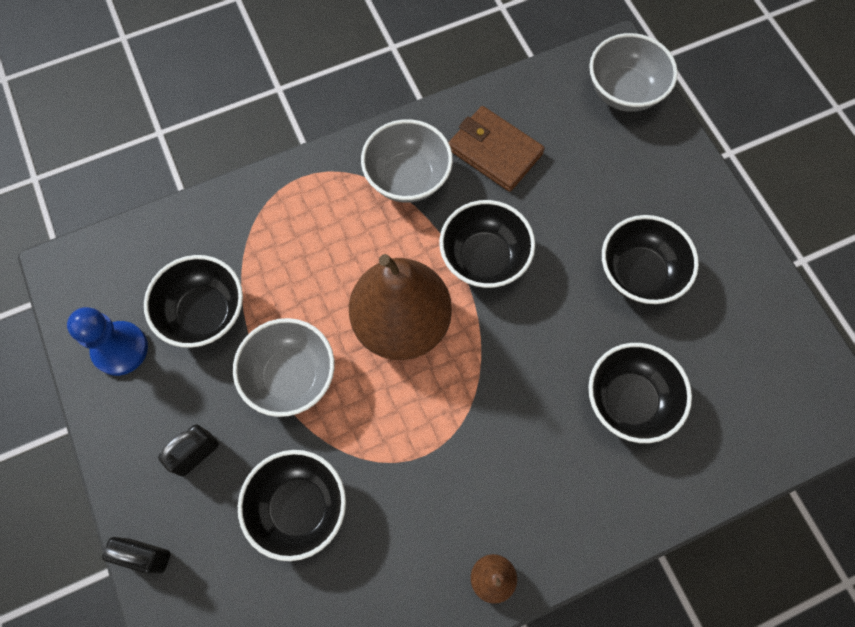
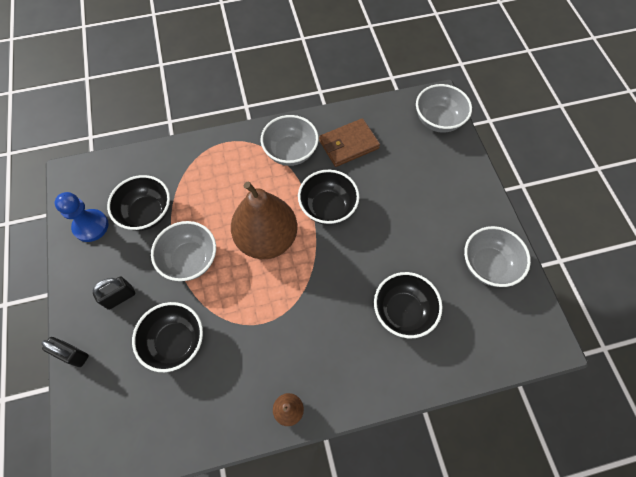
camera: 10 degrees right, 5 degrees down
brown wallet [448,106,545,192] -> brown wallet turned 75 degrees counterclockwise [319,118,380,167]
black bowl [602,215,699,304] -> none
none -> grey bowl [464,226,531,287]

